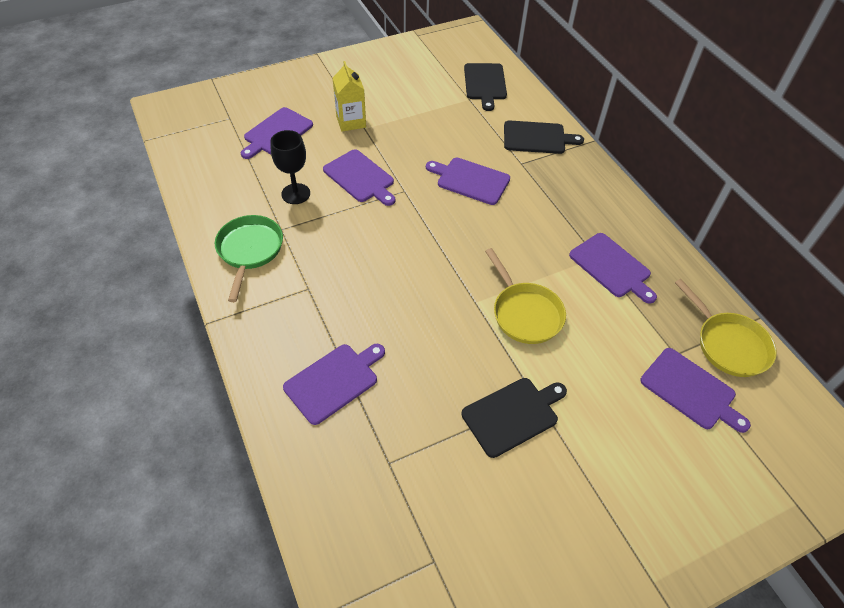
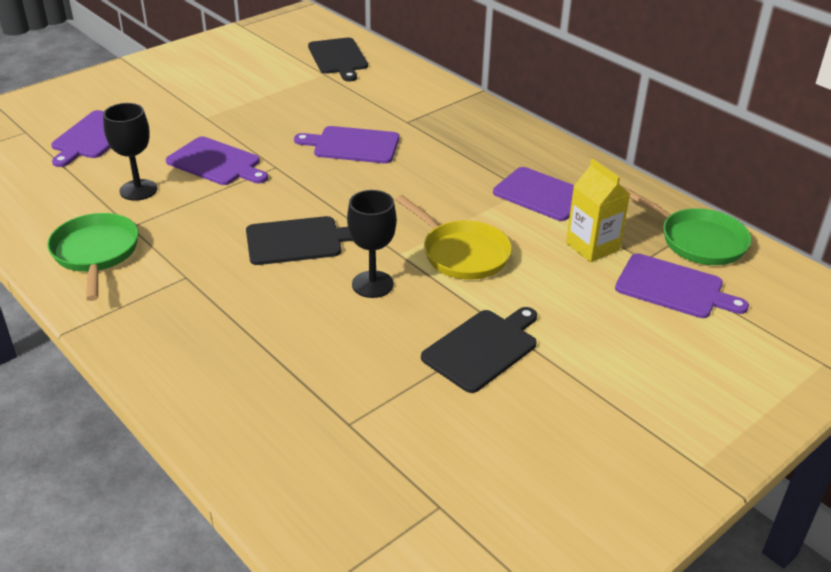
camera: 15 degrees left, 15 degrees down
purple cutting board [283,344,385,425] -> none
yellow carton [333,61,366,131] -> yellow carton moved to [566,159,630,262]
black cutting board [504,120,584,154] -> black cutting board moved to [246,216,353,265]
yellow pan [675,279,777,377] -> green pan [623,187,751,265]
none -> black goblet [347,190,397,298]

